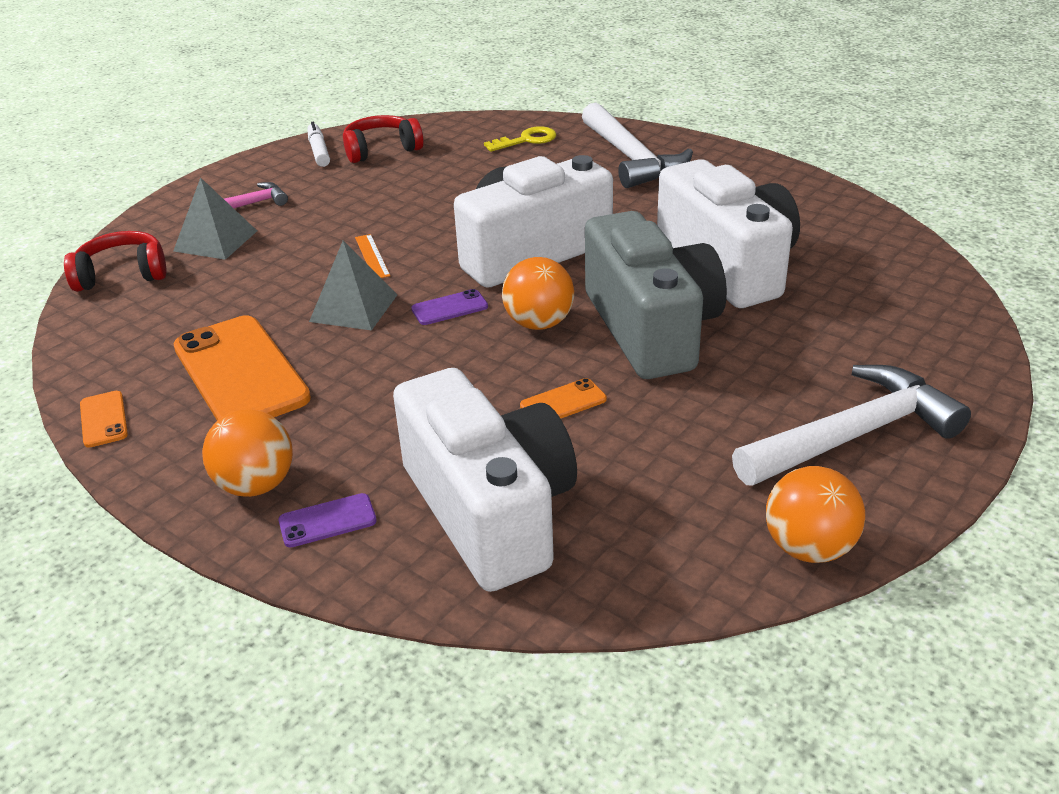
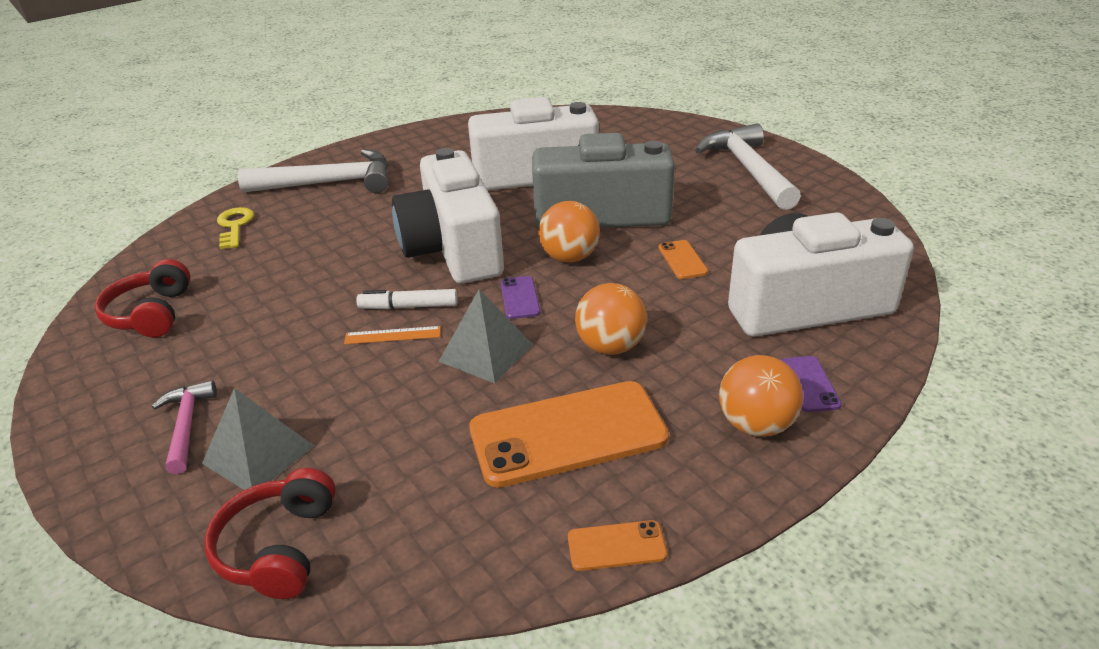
camera: 75 degrees left, 0 degrees up
white marker [307,122,330,167] -> white marker moved to [356,289,458,309]
orange ball [766,466,865,563] -> orange ball moved to [575,283,647,355]

